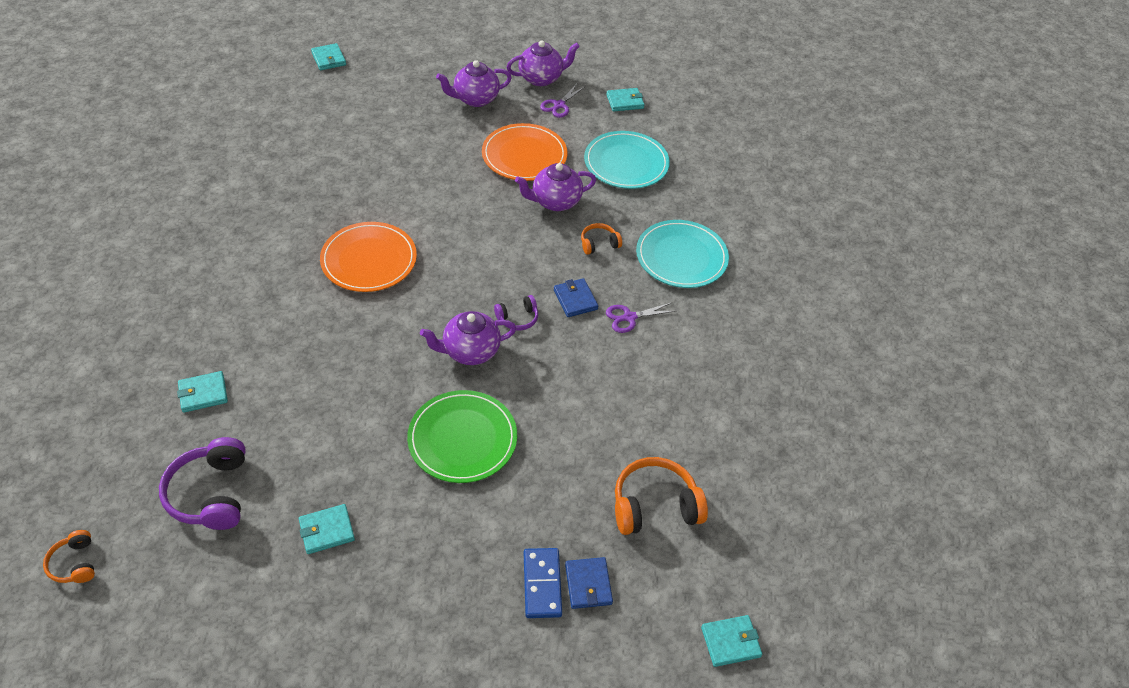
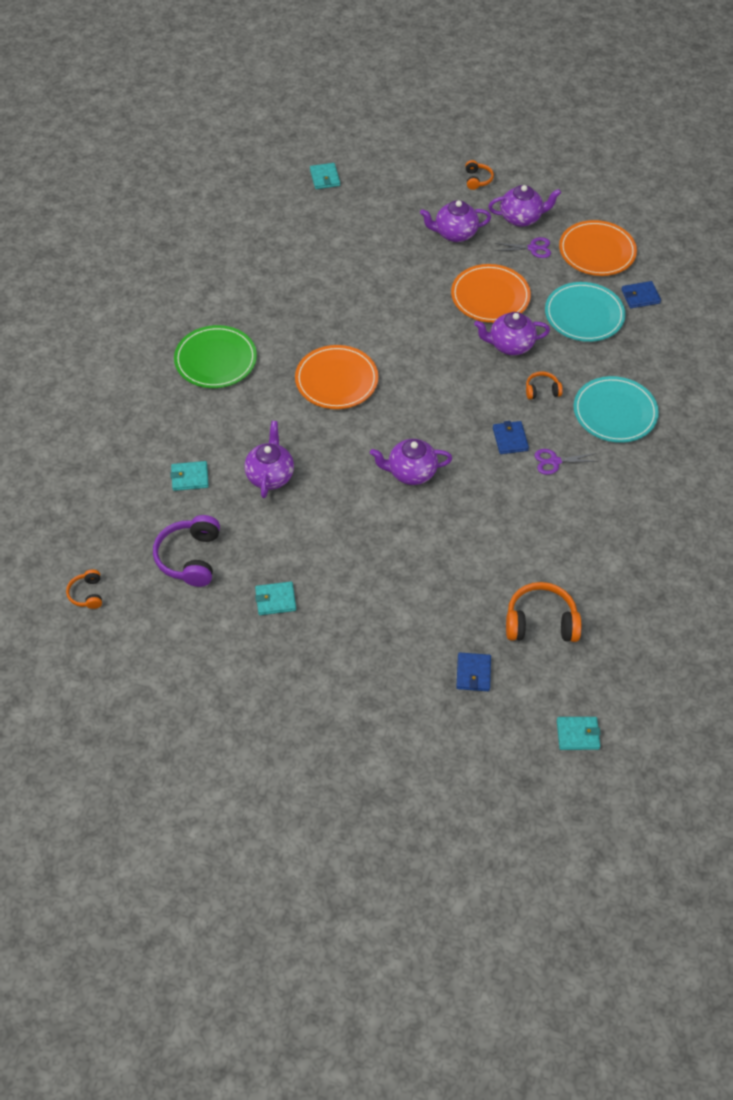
camera: 15 degrees right, 5 degrees up
green plate [407,390,517,483] -> green plate moved to [174,325,257,388]
purple headphones [494,295,538,331] -> none
blue domino [524,548,562,618] -> none
purple scissors [540,84,586,118] -> purple scissors turned 135 degrees counterclockwise [495,237,551,258]
turquoise wallet [606,88,645,111] -> orange plate [559,220,637,276]
none -> purple teapot [244,421,294,498]
none -> orange headphones [465,160,494,190]
none -> blue wallet [621,281,661,308]

